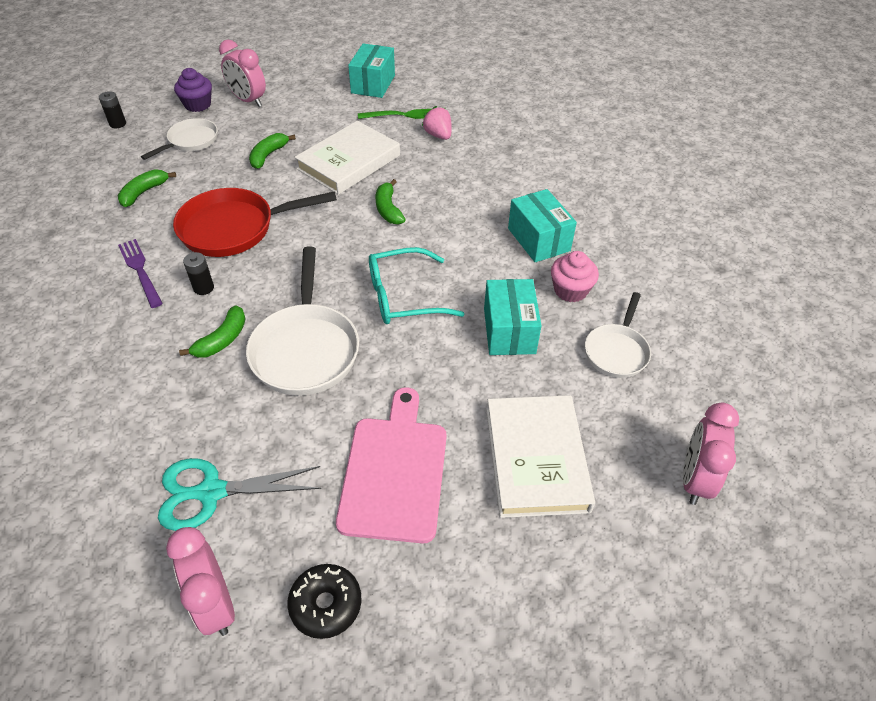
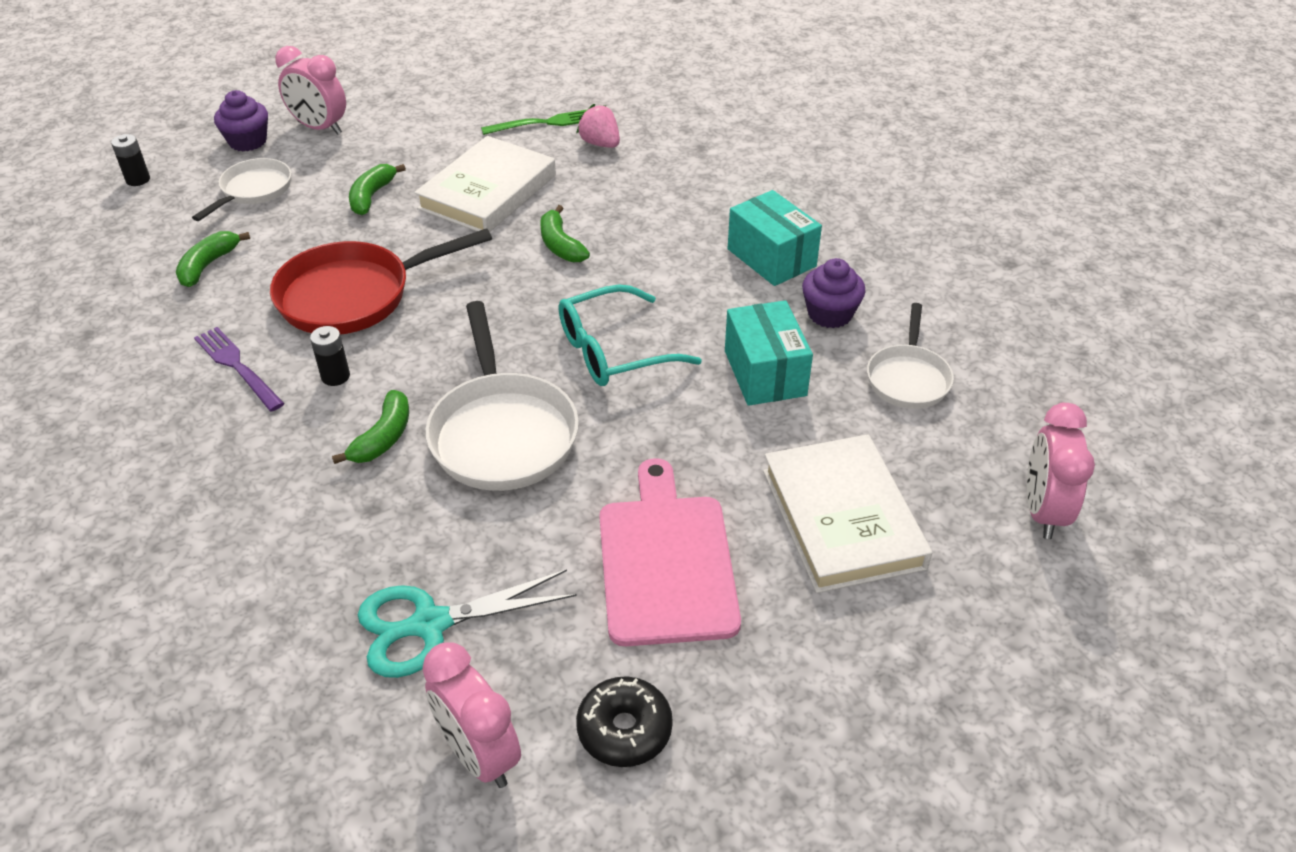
camera: 10 degrees left, 5 degrees down
turquoise box [348,43,395,98] -> none
pink cupcake [551,251,599,303] -> purple cupcake [802,258,865,328]

